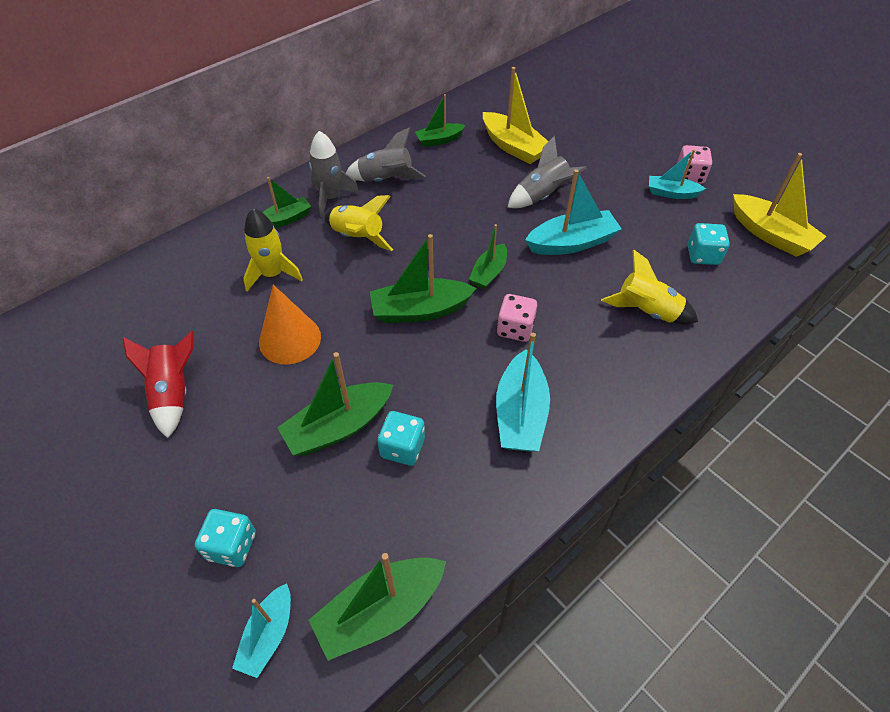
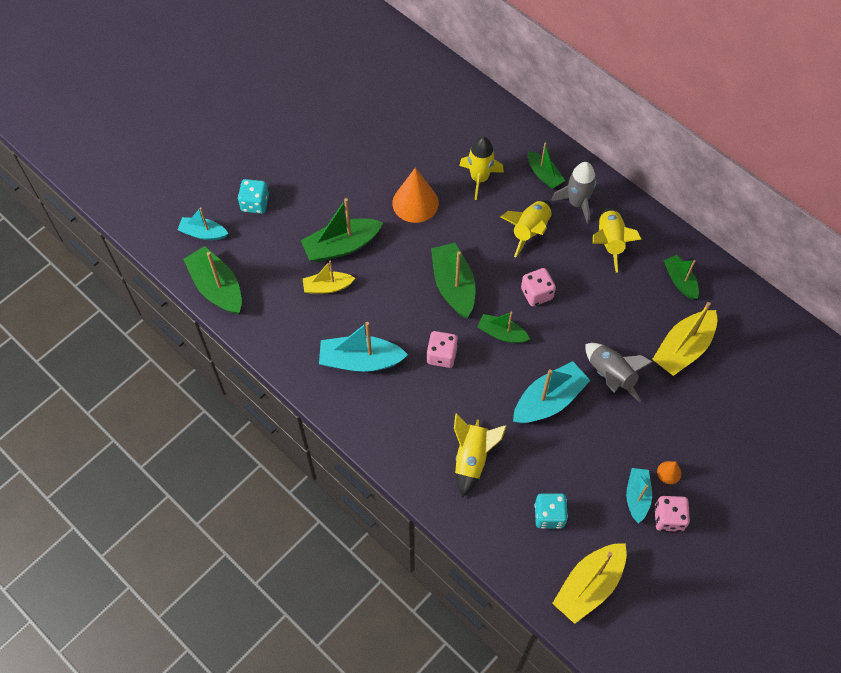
camera: 85 degrees right, 10 degrees up
red rocket [123,331,194,438] -> none
green boat [277,352,393,456] -> green boat turned 75 degrees counterclockwise [301,198,383,262]
grey rocket [346,127,425,182] -> yellow rocket [593,207,641,273]
turquoise dice [377,411,425,466] -> yellow boat [303,261,355,294]
turquoise boat [525,169,622,255] -> turquoise boat turned 105 degrees counterclockwise [513,361,591,423]
none -> pink dice [521,268,556,306]
none -> orange cone [657,461,682,484]

